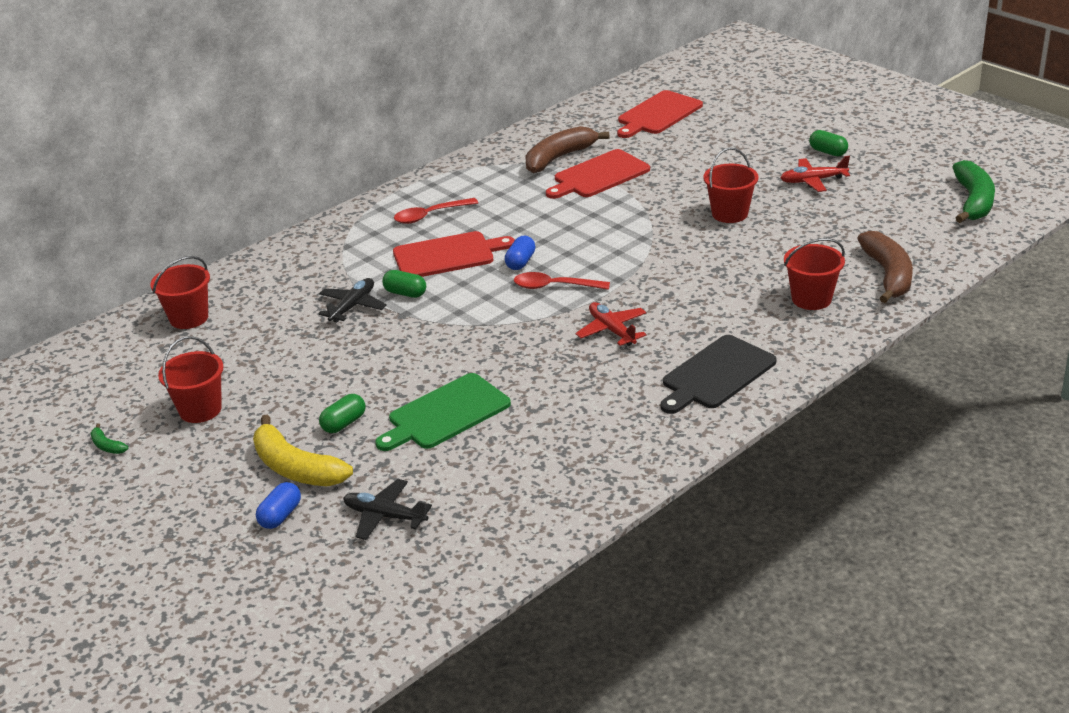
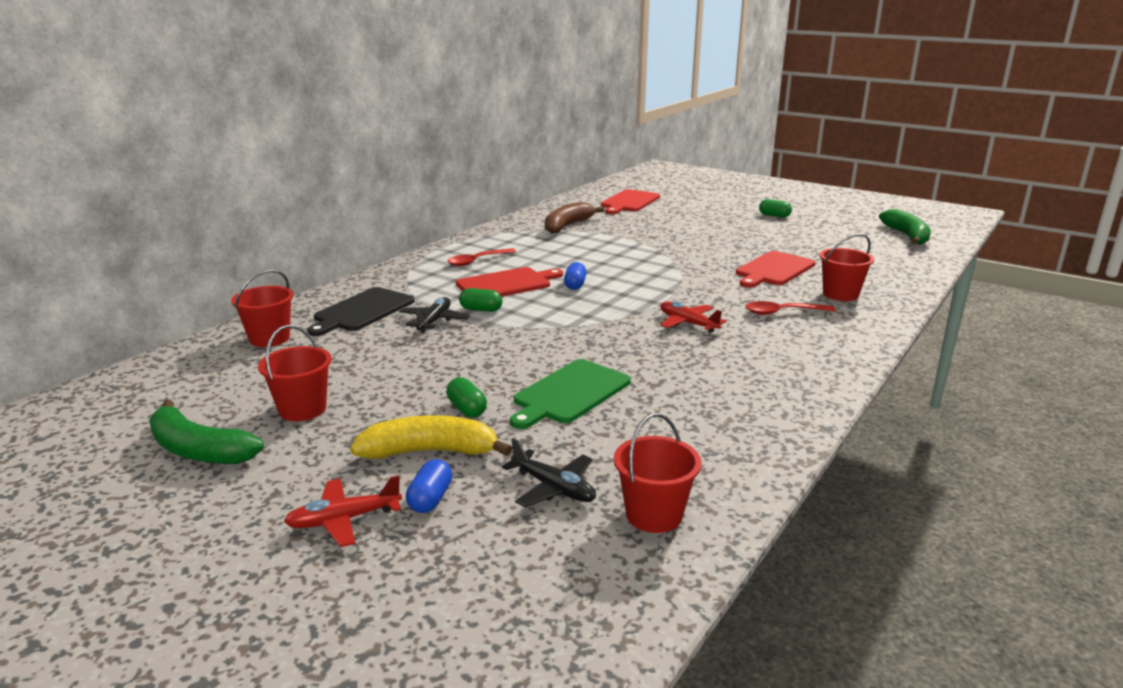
camera: 15 degrees left, 10 degrees down
green banana [90,423,128,454] -> green banana [149,400,264,464], size x2.33
yellow banana [253,415,353,486] -> yellow banana turned 150 degrees clockwise [350,415,512,459]
green capsule [319,394,365,433] -> green capsule turned 60 degrees counterclockwise [446,377,487,417]
black plane [343,479,432,540] -> black plane turned 150 degrees counterclockwise [502,438,596,507]
red spoon [514,272,610,290] -> red spoon moved to [746,301,836,315]
red cutting board [546,149,650,199] -> red cutting board moved to [736,251,816,288]
black cutting board [660,335,777,414] -> black cutting board moved to [307,287,415,336]
red bucket [703,147,758,223] -> red bucket moved to [614,413,701,533]
red plane [780,156,850,192] -> red plane moved to [284,475,402,547]
brown banana [857,231,913,303] -> none

